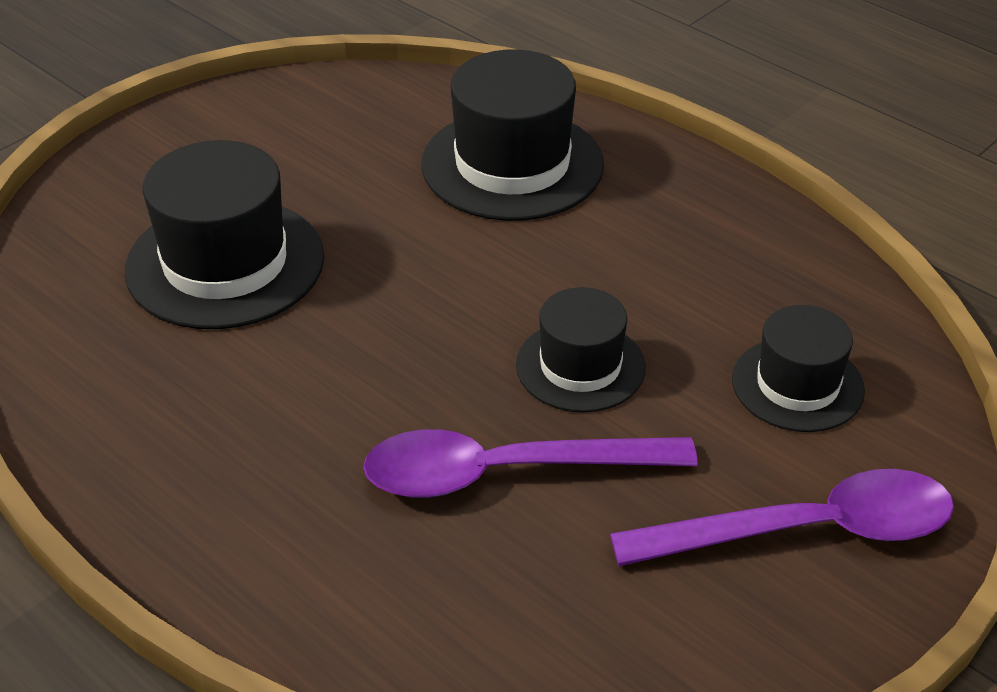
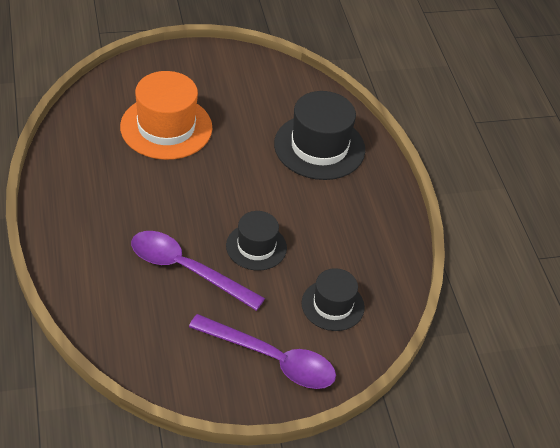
camera: 30 degrees right, 5 degrees up
black hat [124,140,324,329] -> orange hat [120,71,212,160]

